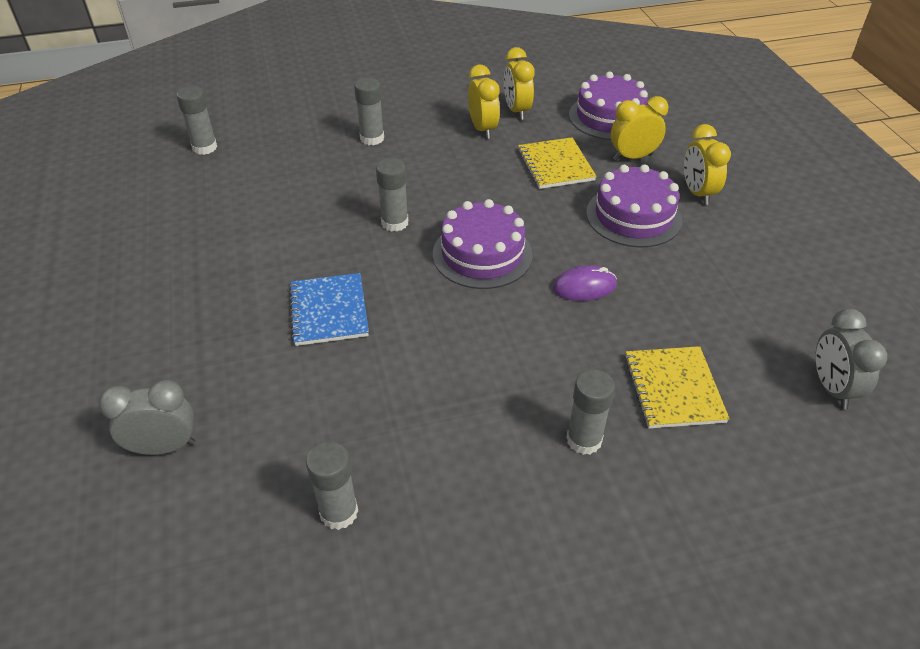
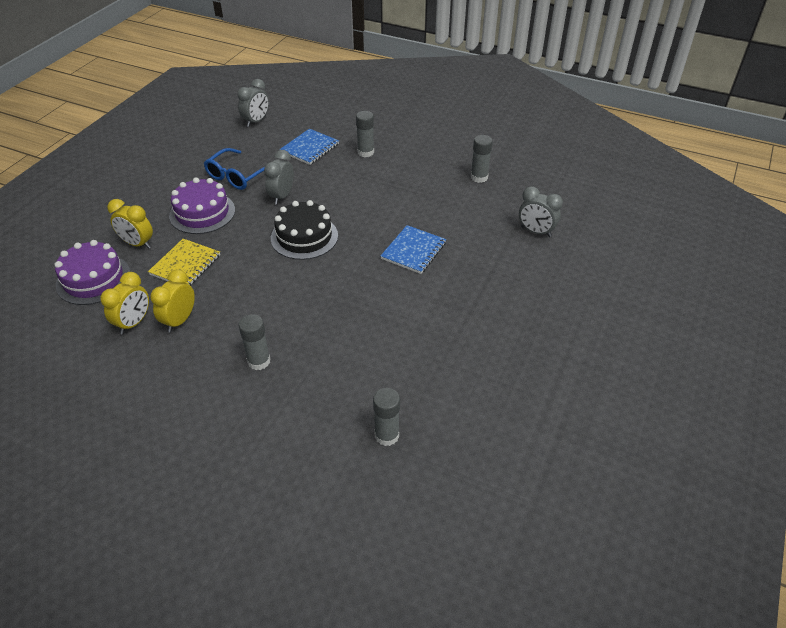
camera: 140 degrees left, 0 degrees up
grey glue stick [376,158,409,232] -> none
purple cake [433,199,533,289] -> black cake [271,200,338,260]
purple mouse [553,265,617,301] -> grey clock [264,150,294,205]
yellow notebook [625,346,730,428] -> blue notebook [280,129,339,165]
yellow clock [684,124,731,205] -> none
none -> blue glasses [204,148,265,190]

